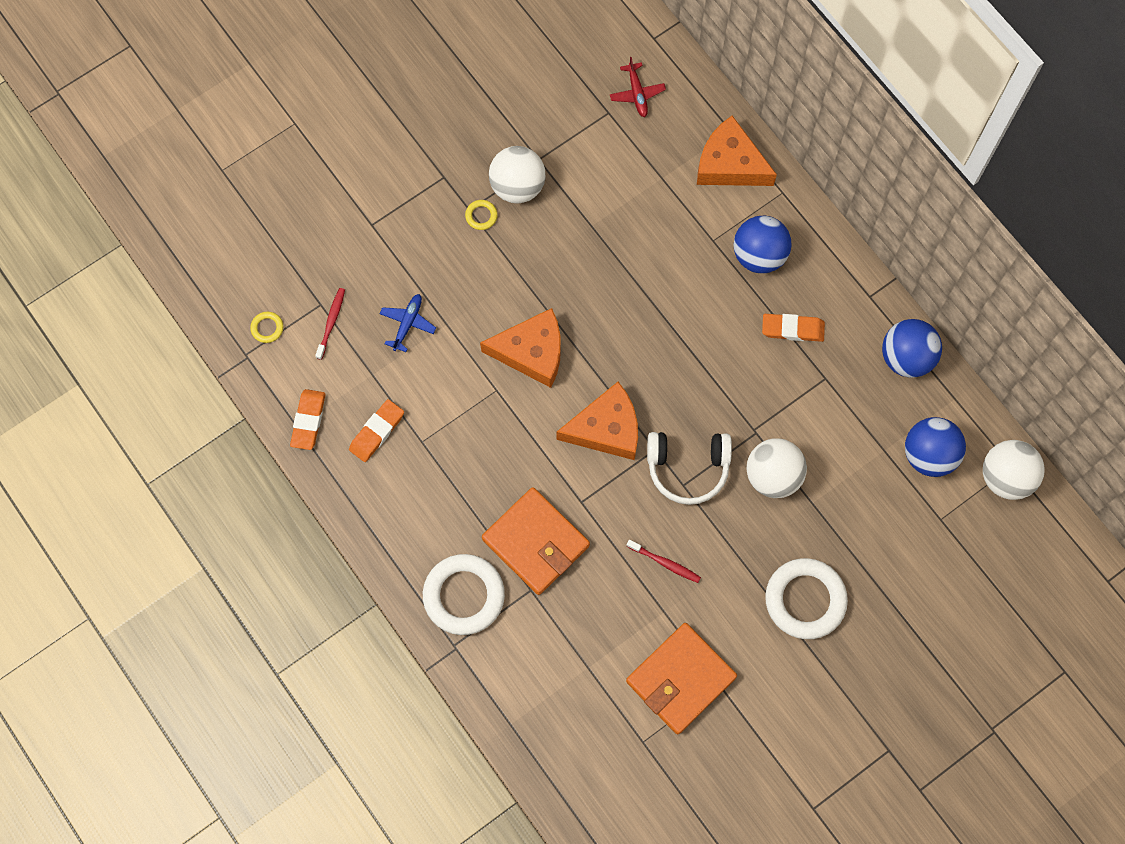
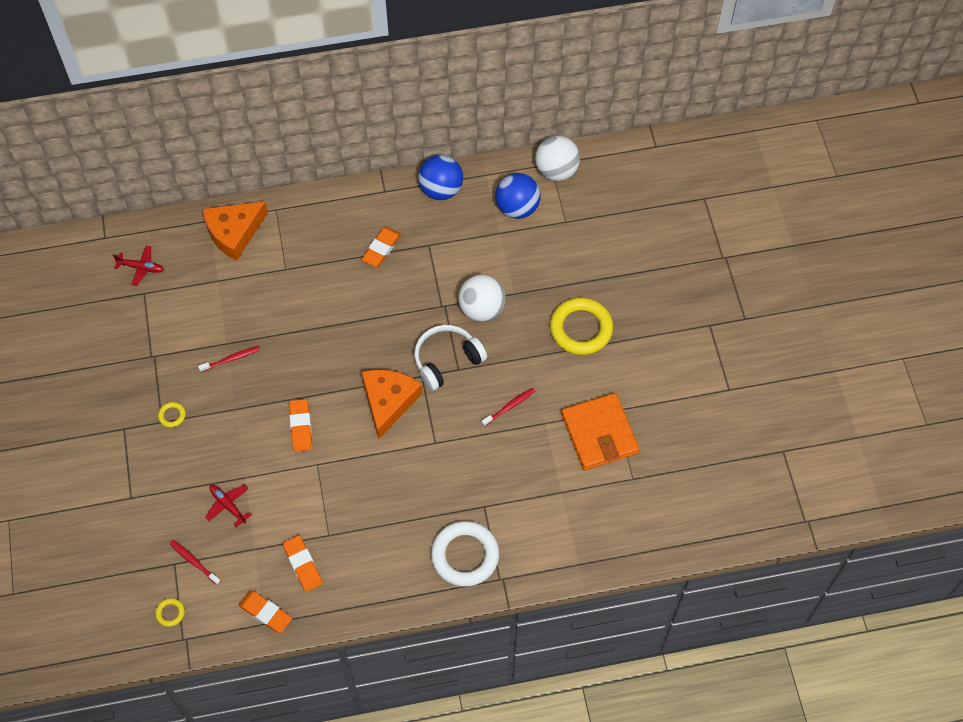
camera: 65 degrees left, 10 degrees down
blue plane [379,294,436,352] -> red plane [205,485,252,528]
orange cheese [480,308,561,388] -> orange eraser [289,399,312,452]
orange wallet [482,487,590,595] -> none
white ball [489,146,546,203] -> none
white headphones [647,432,732,505] -> white headphones turned 150 degrees counterclockwise [414,325,487,391]
blue ball [734,216,791,273] -> none
white ring [765,558,848,639] -> yellow ring [550,297,613,355]
none -> red toothbrush [198,346,260,372]

